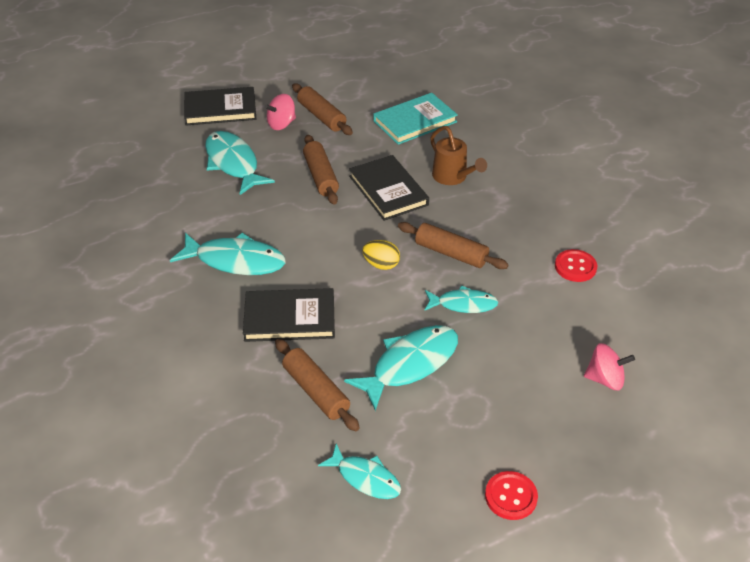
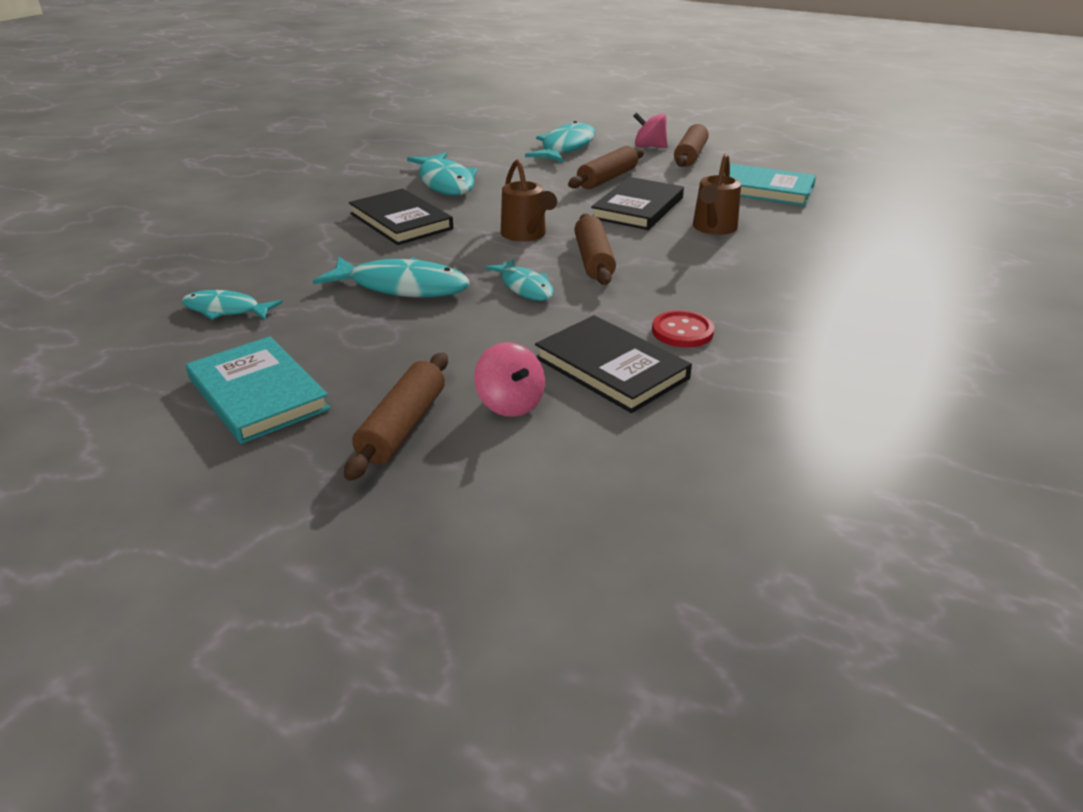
camera: 55 degrees right, 10 degrees down
black book [184,87,256,125] -> black book moved to [535,315,692,413]
brown rolling pin [275,339,360,431] -> brown rolling pin moved to [344,352,448,481]
turquoise fish [318,443,401,499] -> turquoise fish turned 105 degrees clockwise [182,290,283,320]
yellow egg [362,240,400,270] -> brown watering can [501,159,557,242]
red button [485,471,538,520] -> turquoise book [186,336,330,444]

